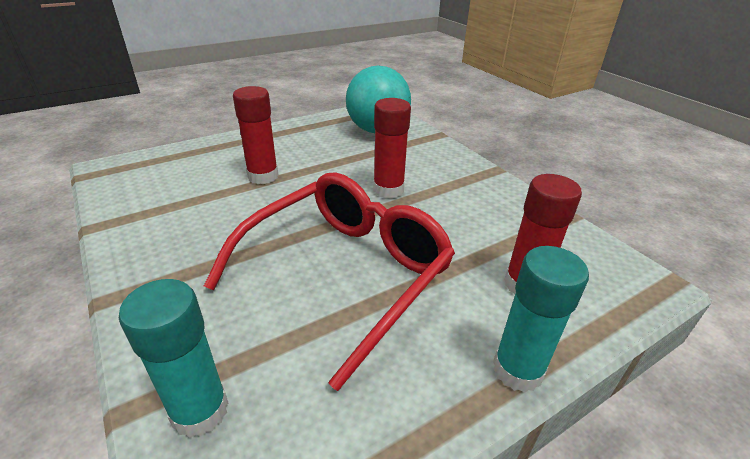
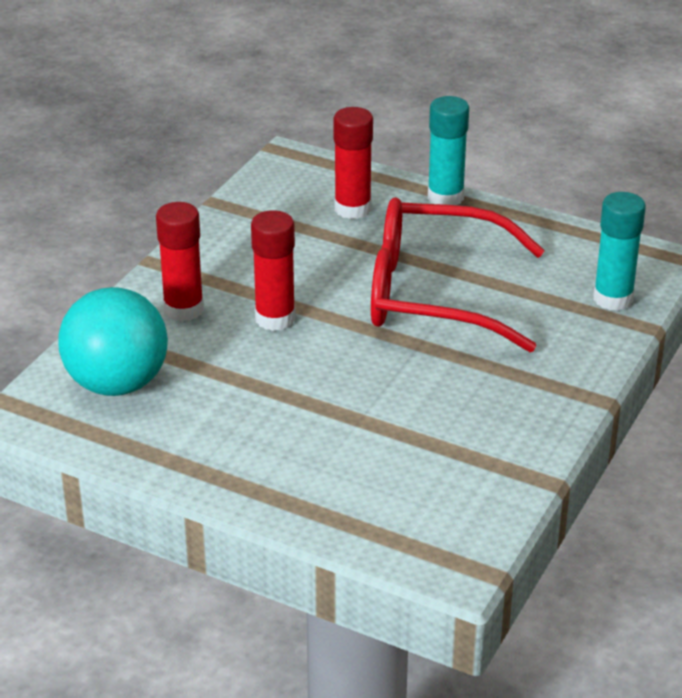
camera: 120 degrees left, 0 degrees up
red glue stick [233,86,278,184] -> red glue stick moved to [156,202,204,322]

